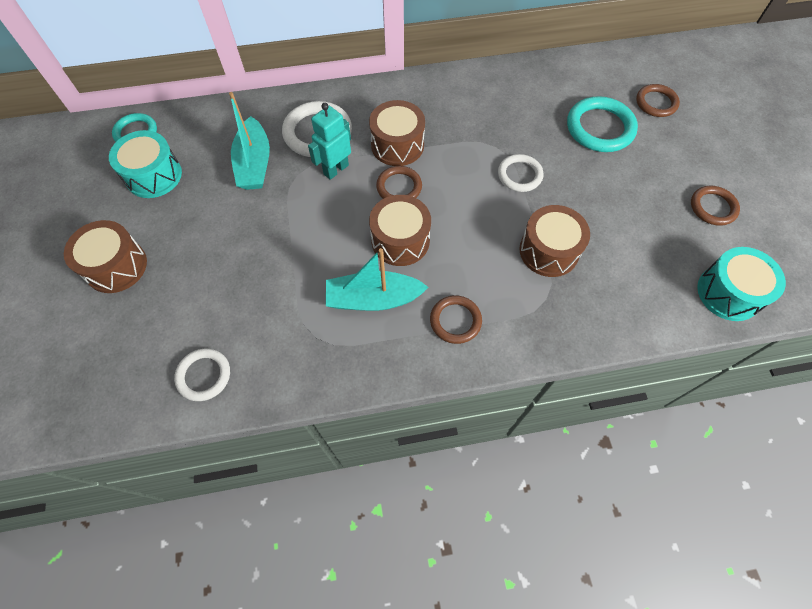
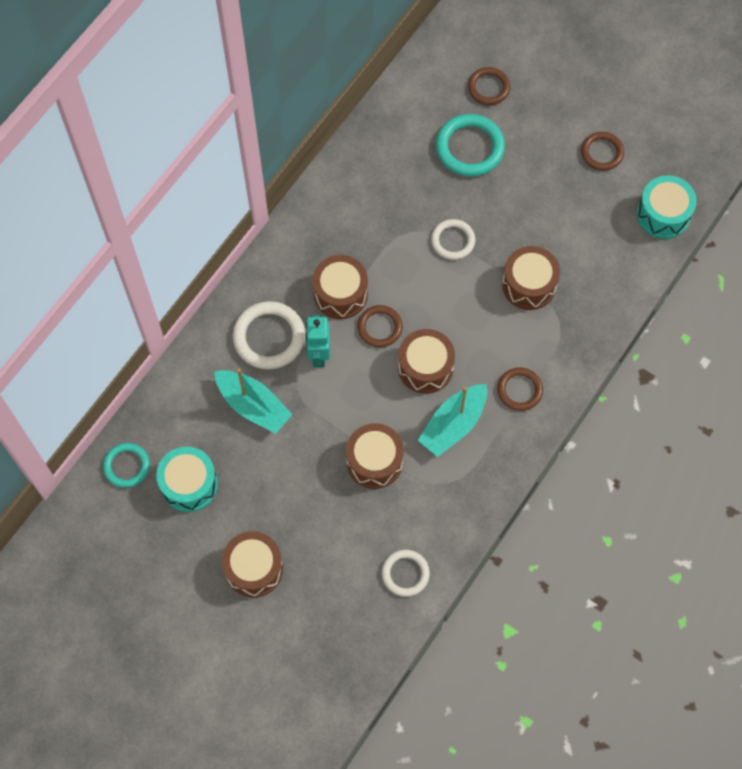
camera: 45 degrees left, 5 degrees up
none -> brown drum [346,423,404,489]

